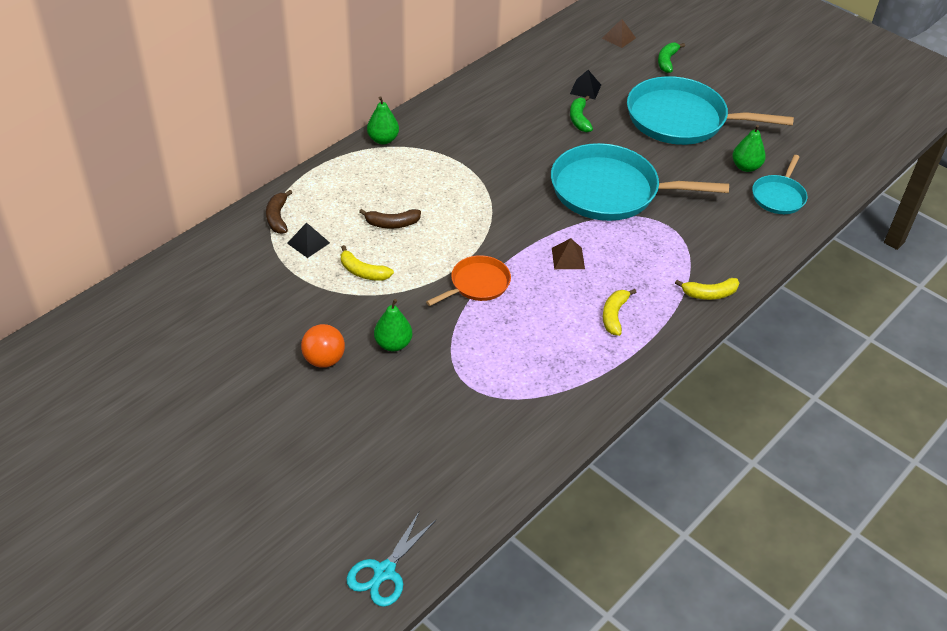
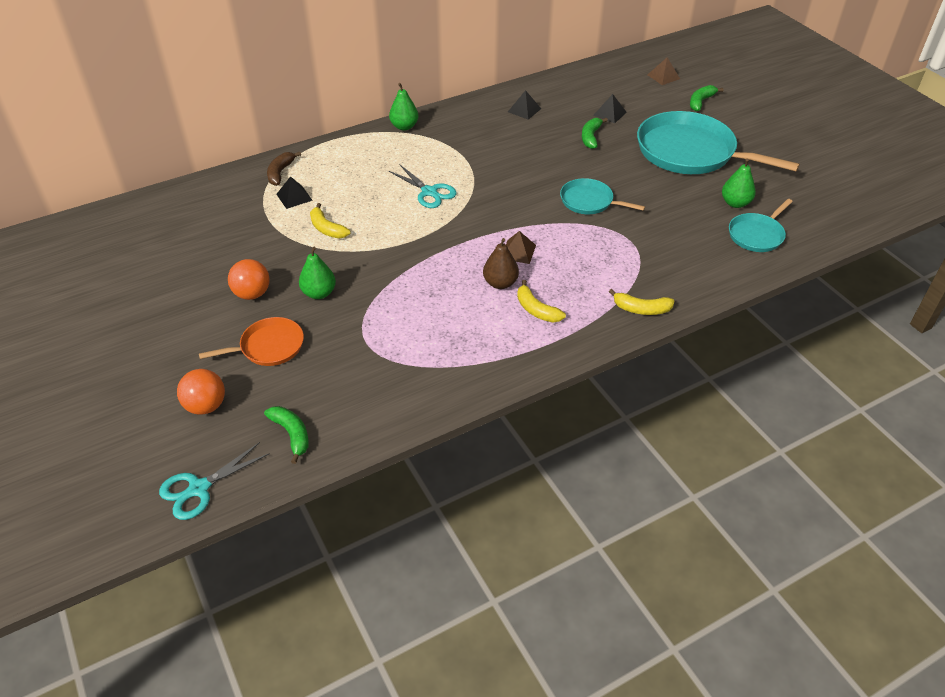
camera: 20 degrees right, 0 degrees up
brown banana [359,209,421,228] -> none
orange pan [426,255,511,306] -> orange pan moved to [199,317,304,366]
turquoise pan [551,143,729,221] -> turquoise pan [560,178,645,214], size x0.51
yellow banana [603,289,637,336] -> yellow banana turned 75 degrees counterclockwise [517,280,566,322]
none -> orange ball [177,369,225,415]
none -> green banana [264,406,309,464]
none -> turquoise scissors [389,165,457,208]
none -> brown pear [483,238,519,289]
none -> black pyramid [508,90,541,120]

